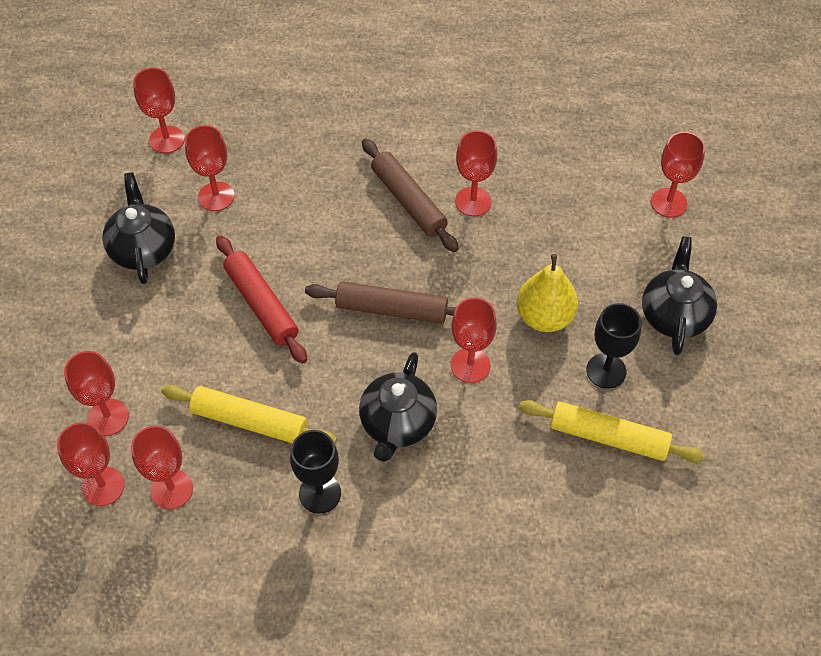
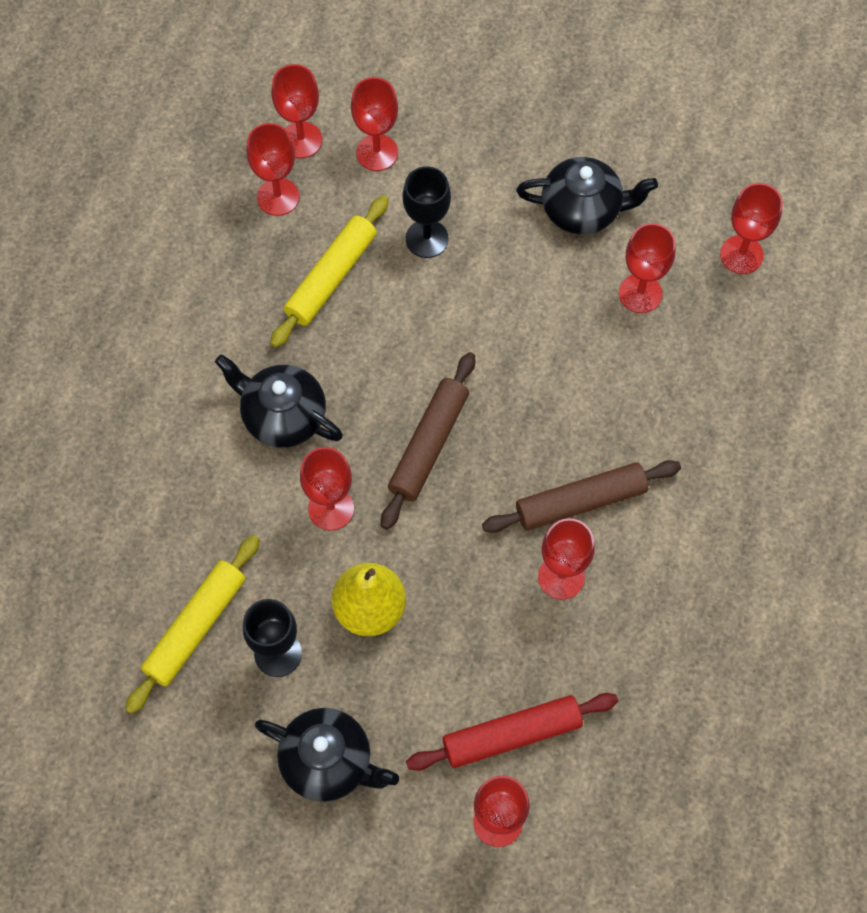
camera: 105 degrees right, 10 degrees up
red rolling pin [216,235,307,364] -> red rolling pin moved to [406,693,618,771]
black goblet [290,430,341,514] -> black goblet moved to [403,166,451,258]

